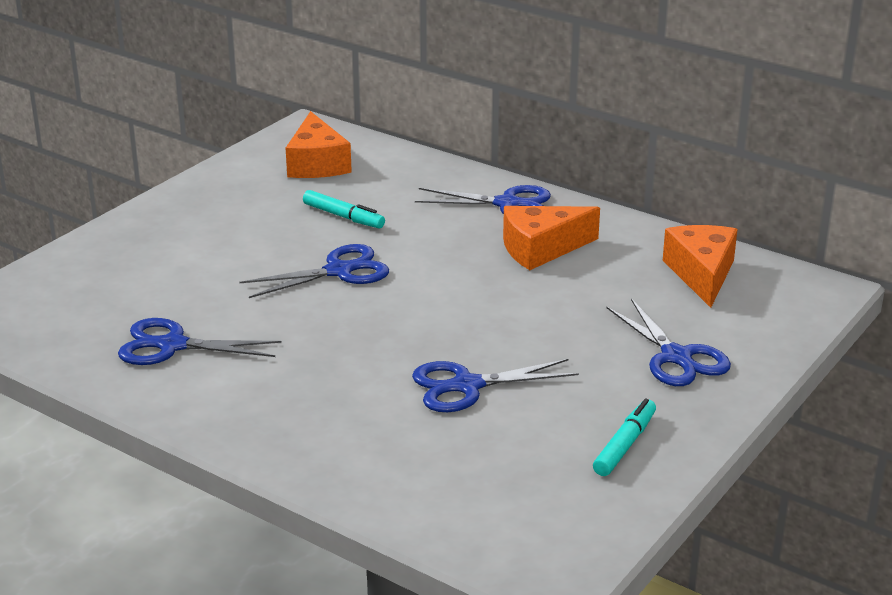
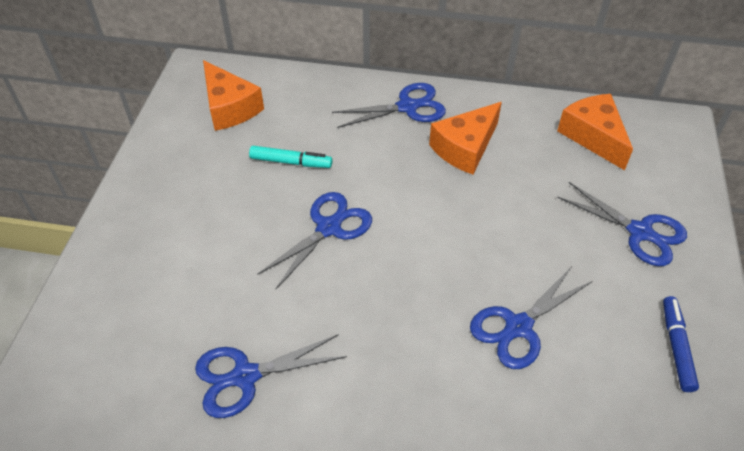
camera: 25 degrees left, 20 degrees up
turquoise marker [593,399,656,476] -> blue marker [663,296,699,392]

